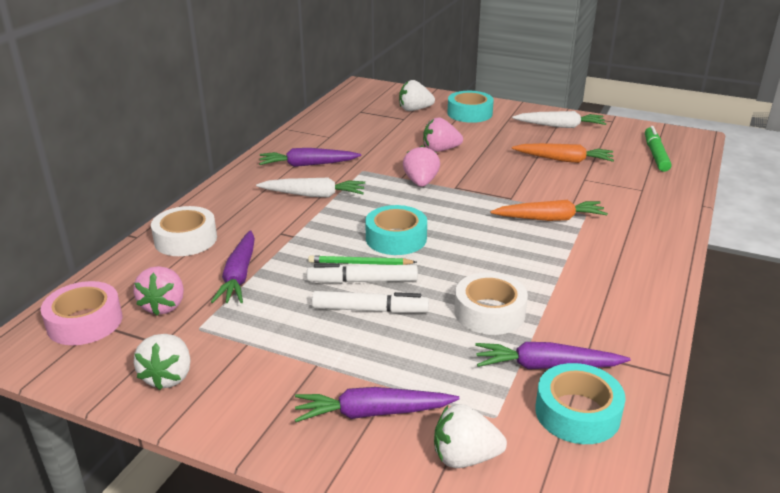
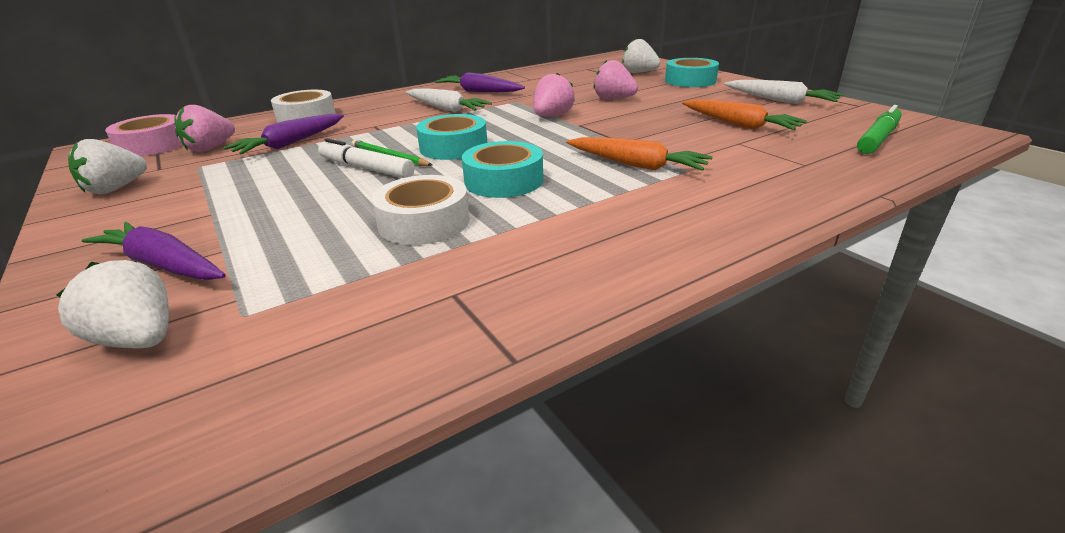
camera: 35 degrees right, 0 degrees up
white marker [312,291,429,313] -> none
purple carrot [475,342,631,369] -> none
turquoise tape [535,363,626,444] -> turquoise tape moved to [462,141,543,198]

